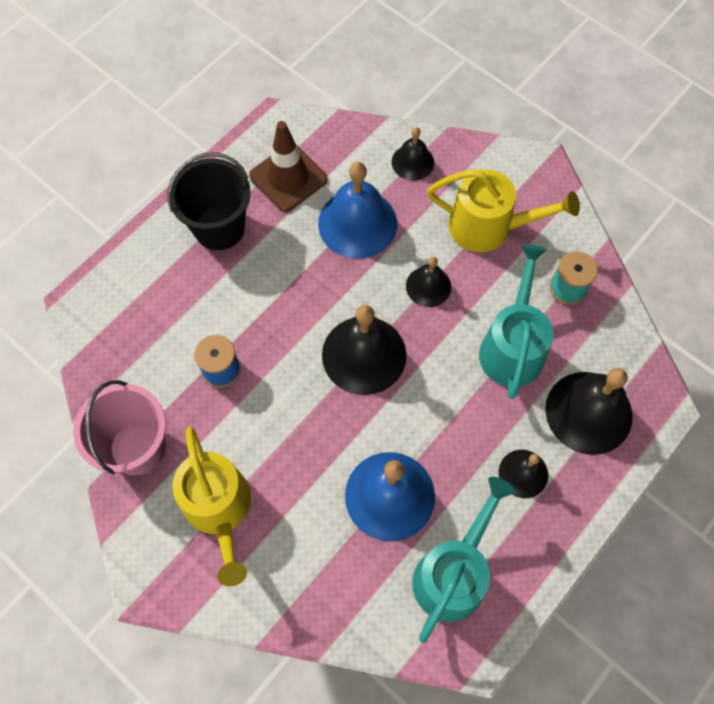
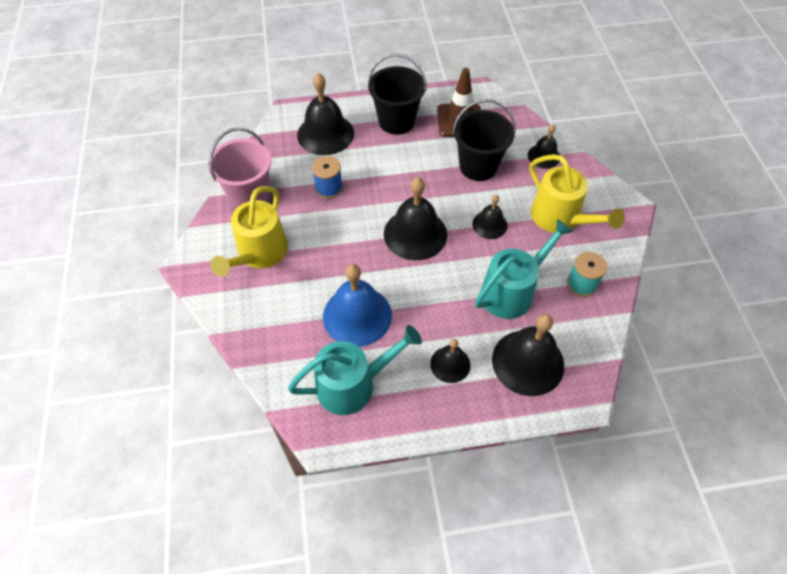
camera: 40 degrees right, 10 degrees down
blue bell [318,162,397,259] -> black bucket [452,99,516,181]
none -> black bell [297,73,354,155]

